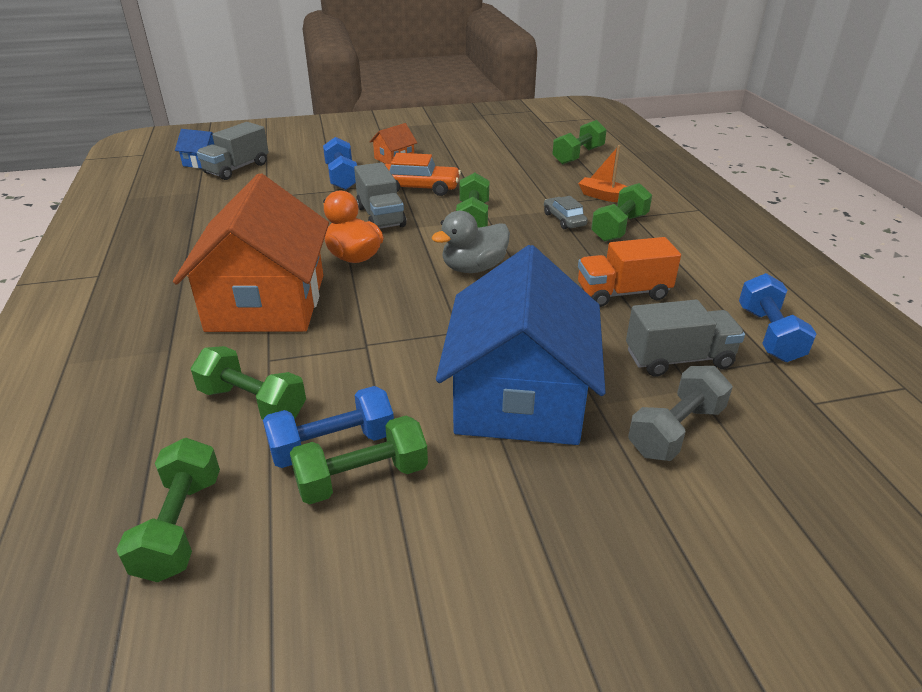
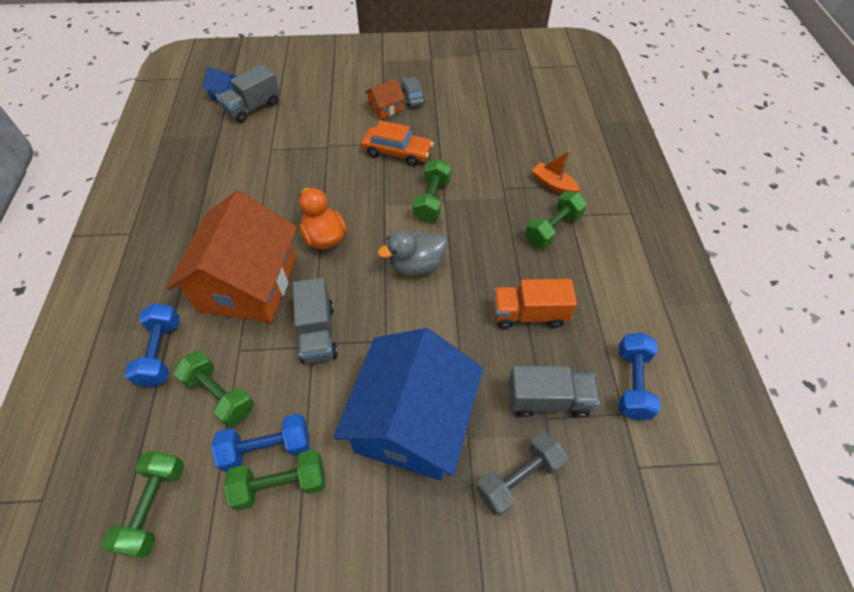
camera: 10 degrees right, 20 degrees up
blue dumbbell [323,137,357,190] -> blue dumbbell moved to [125,303,180,387]
grey truck [354,162,406,229] -> grey truck moved to [293,278,338,364]
grey car [544,196,588,229] -> grey car moved to [402,77,425,107]
green dumbbell [552,120,606,164] -> none

